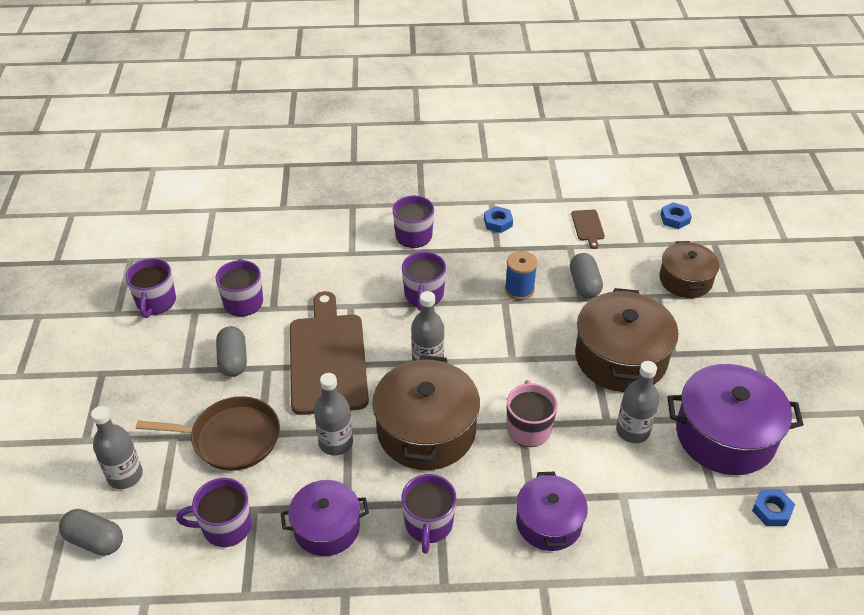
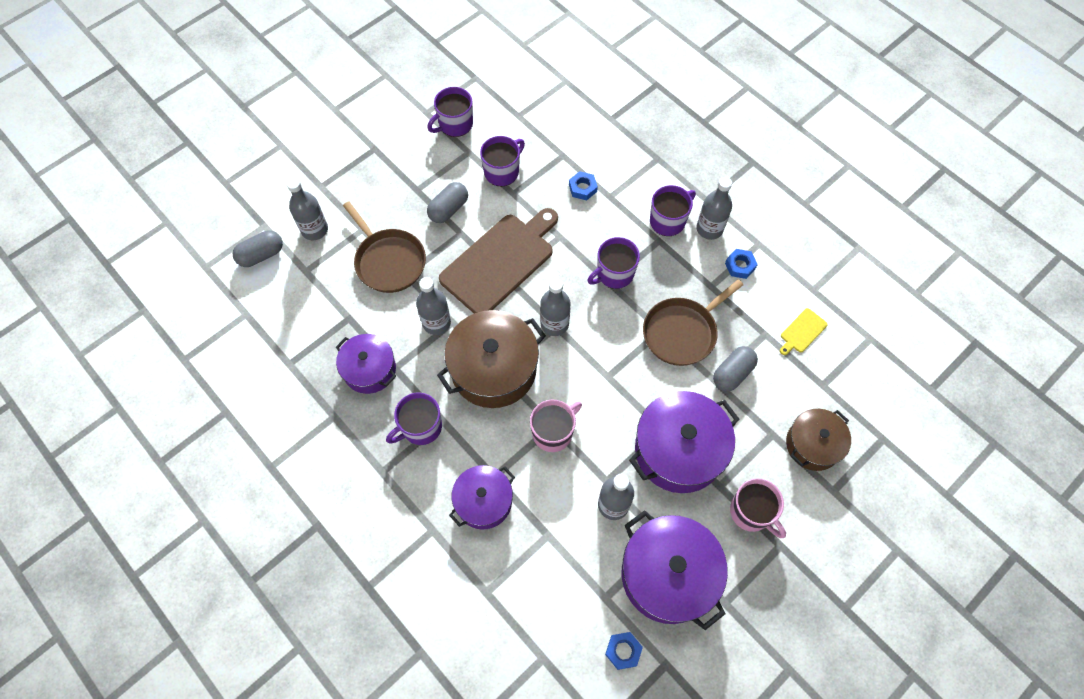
camera: 50 degrees right, 20 degrees up
grey capsule [59,509,123,556] -> grey capsule turned 75 degrees clockwise [233,230,283,267]
purple mug [176,478,252,547] -> none
blue spool [505,251,538,300] -> brown pan [643,279,743,366]
brown cutting board [571,210,605,249] -> yellow cutting board [780,308,828,355]
brown pot [575,288,678,392] -> purple pot [629,391,739,493]
blue nut [660,202,692,229] -> blue nut moved to [569,171,598,200]
none -> grey bottle [696,177,732,240]
none -> pink mug [730,478,786,538]

